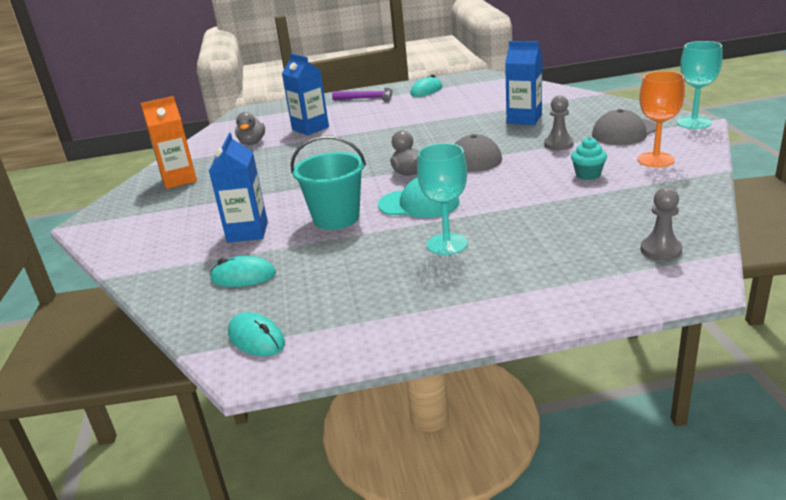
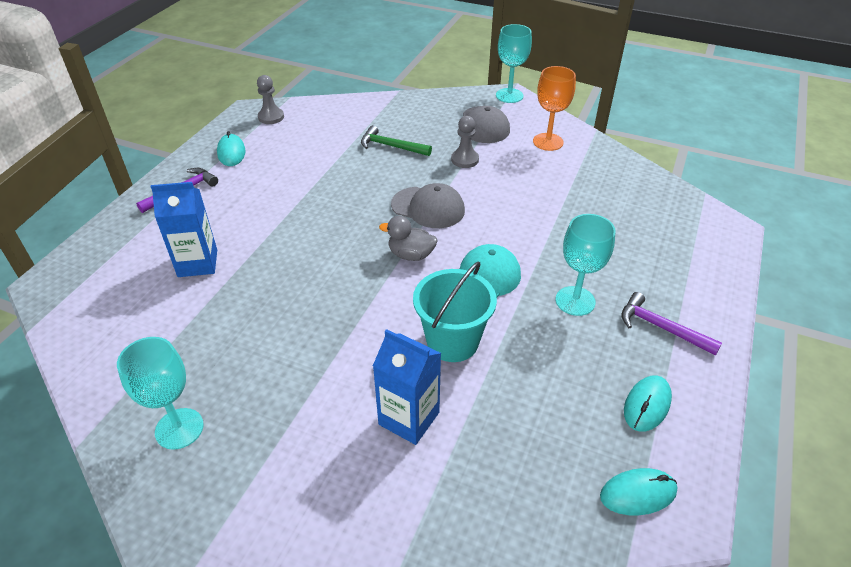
camera: 60 degrees left, 15 degrees up
orange carton [141,96,197,189] -> turquoise goblet [117,337,204,450]
turquoise mouse [210,256,276,287] -> turquoise mouse moved to [624,375,672,432]
grey duck [235,112,265,145] -> none
blue carton [505,41,542,125] -> green hammer [361,125,432,156]
turquoise cupcake [571,137,607,180] -> none
grey pawn [640,187,682,261] -> grey pawn moved to [257,75,284,124]
none -> purple hammer [621,292,722,356]

